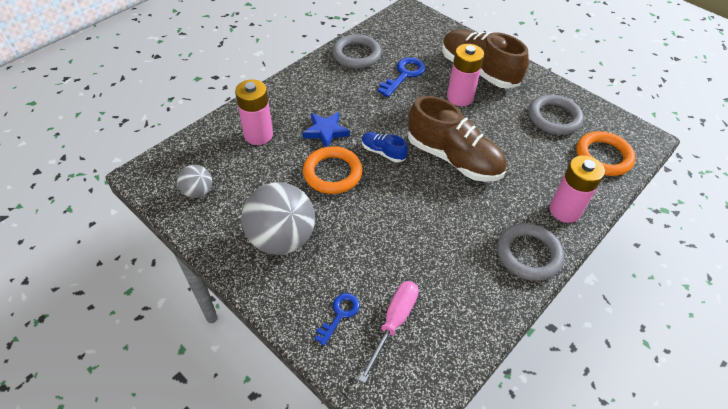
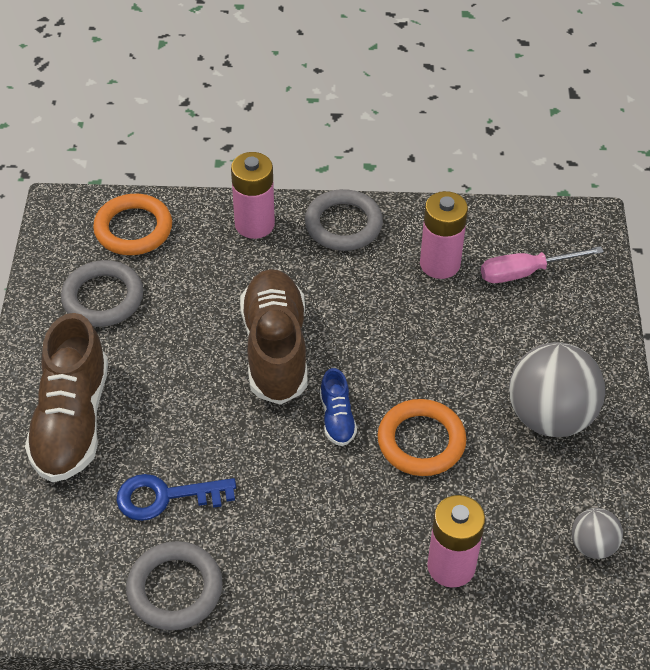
camera: 130 degrees left, 0 degrees up
blue star [302,112,350,147] -> none
blue key [315,293,360,346] -> none
pink battery [447,44,484,106] -> pink battery moved to [420,191,468,279]

